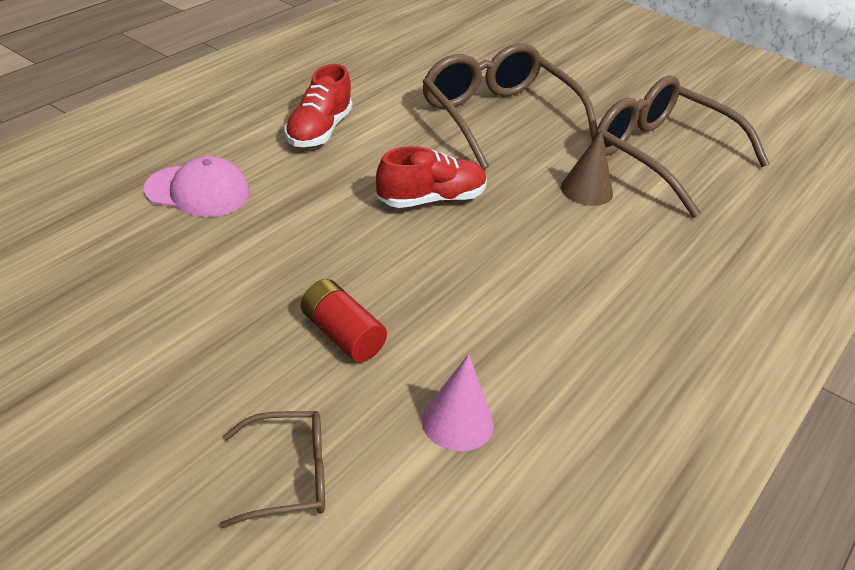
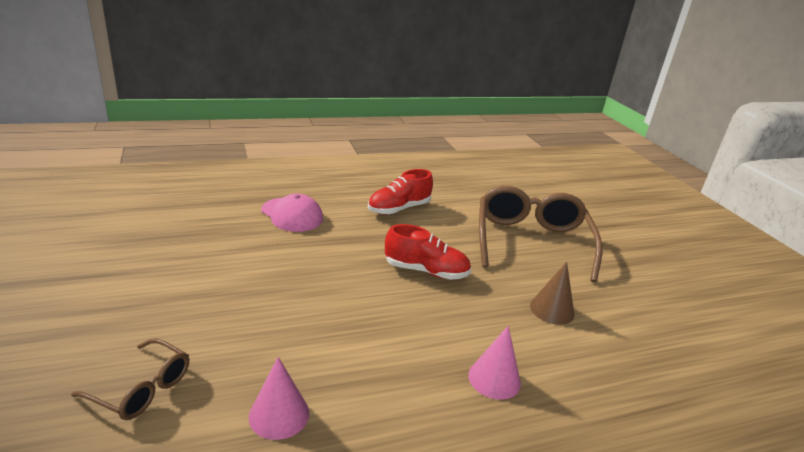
camera: 35 degrees right, 10 degrees down
red battery [301,279,387,362] -> none
brown glasses [594,75,770,218] -> none
none -> pink cone [468,326,521,400]

